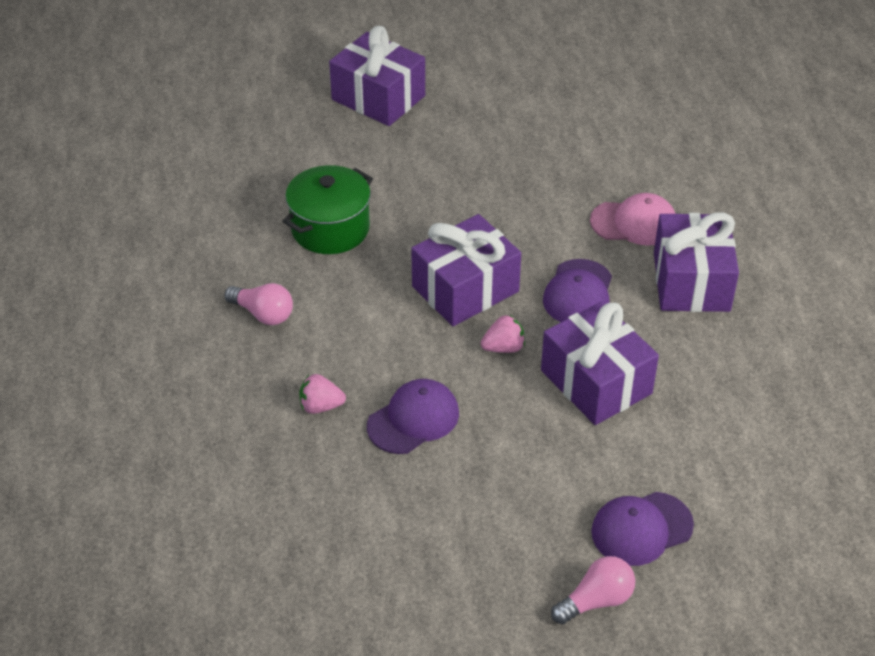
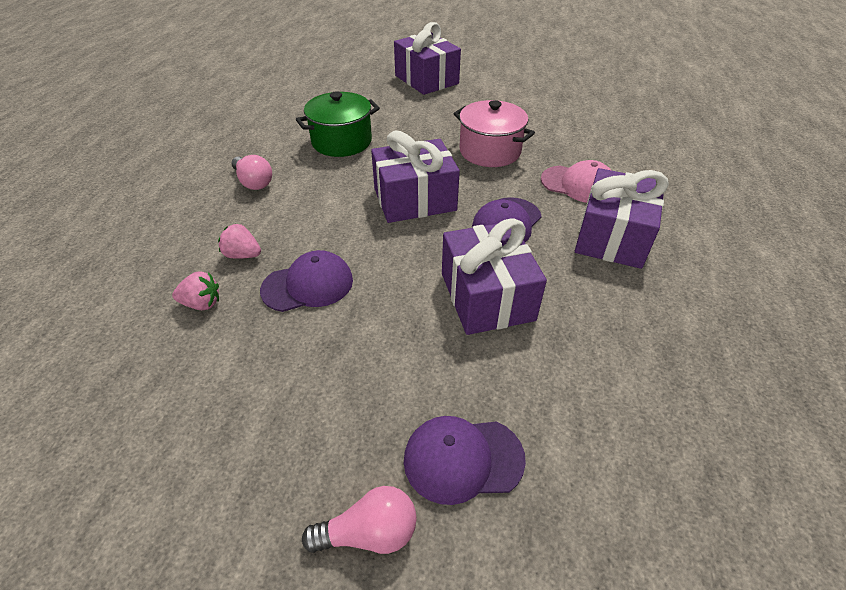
camera: 20 degrees right, 0 degrees up
pink strawberry [481,314,525,353] -> pink strawberry moved to [172,272,219,310]
none -> pink pot [453,100,535,167]

